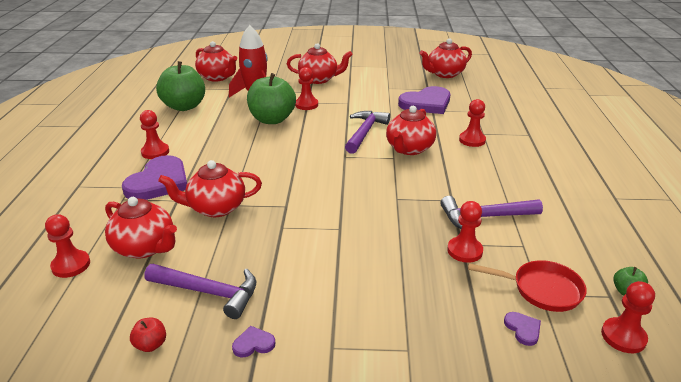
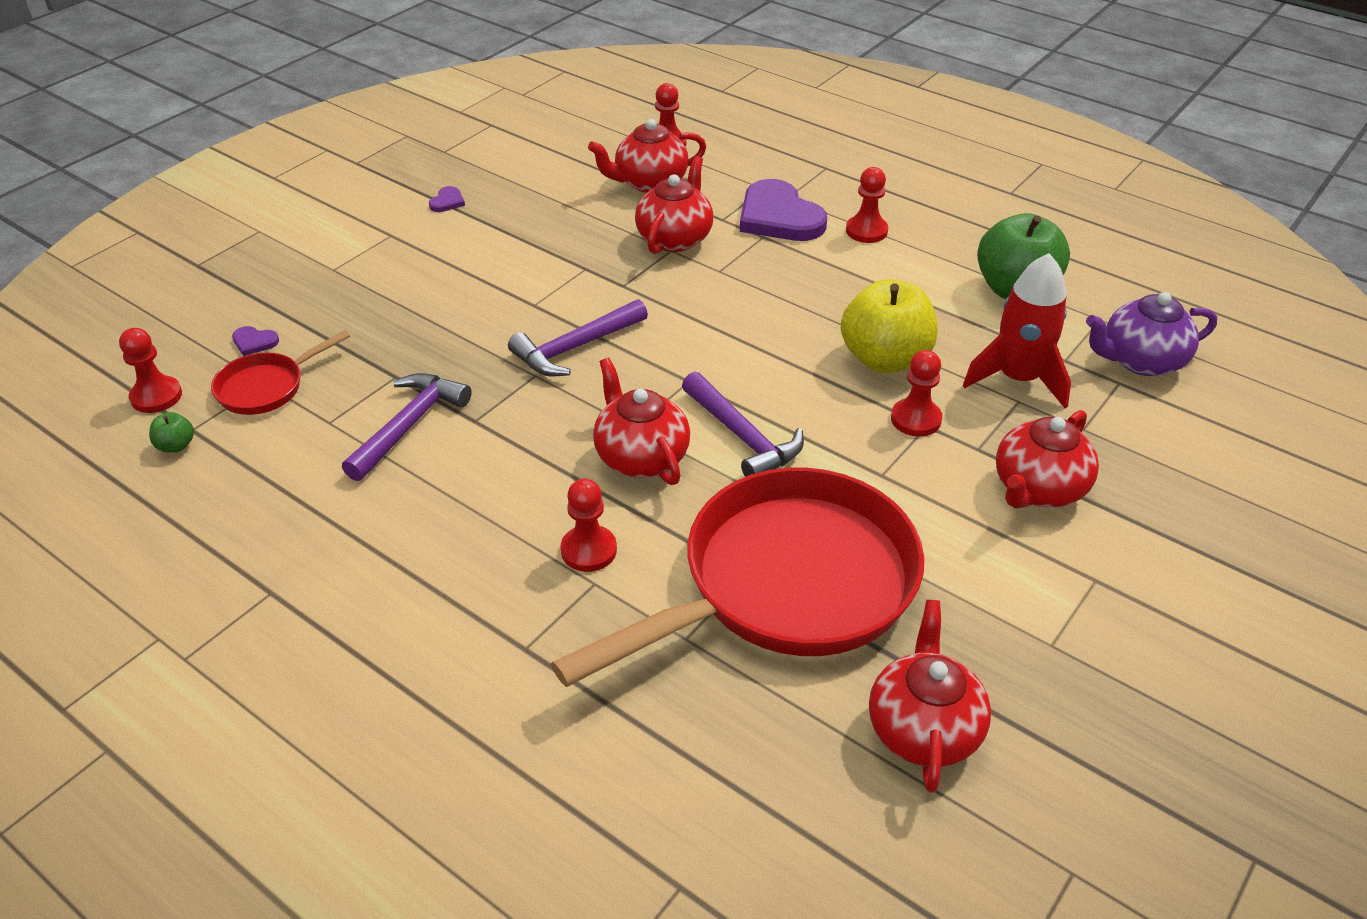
camera: 125 degrees right, 10 degrees up
red apple [130,317,166,352] -> none
purple hammer [145,264,256,319] -> purple hammer moved to [508,299,648,376]
red teapot [195,41,237,82] -> purple teapot [1086,292,1217,376]
green apple [247,73,296,124] -> yellow apple [841,279,937,373]
purple heart [398,86,450,114] -> red pan [551,468,924,687]
red pawn [447,201,483,263] -> none

